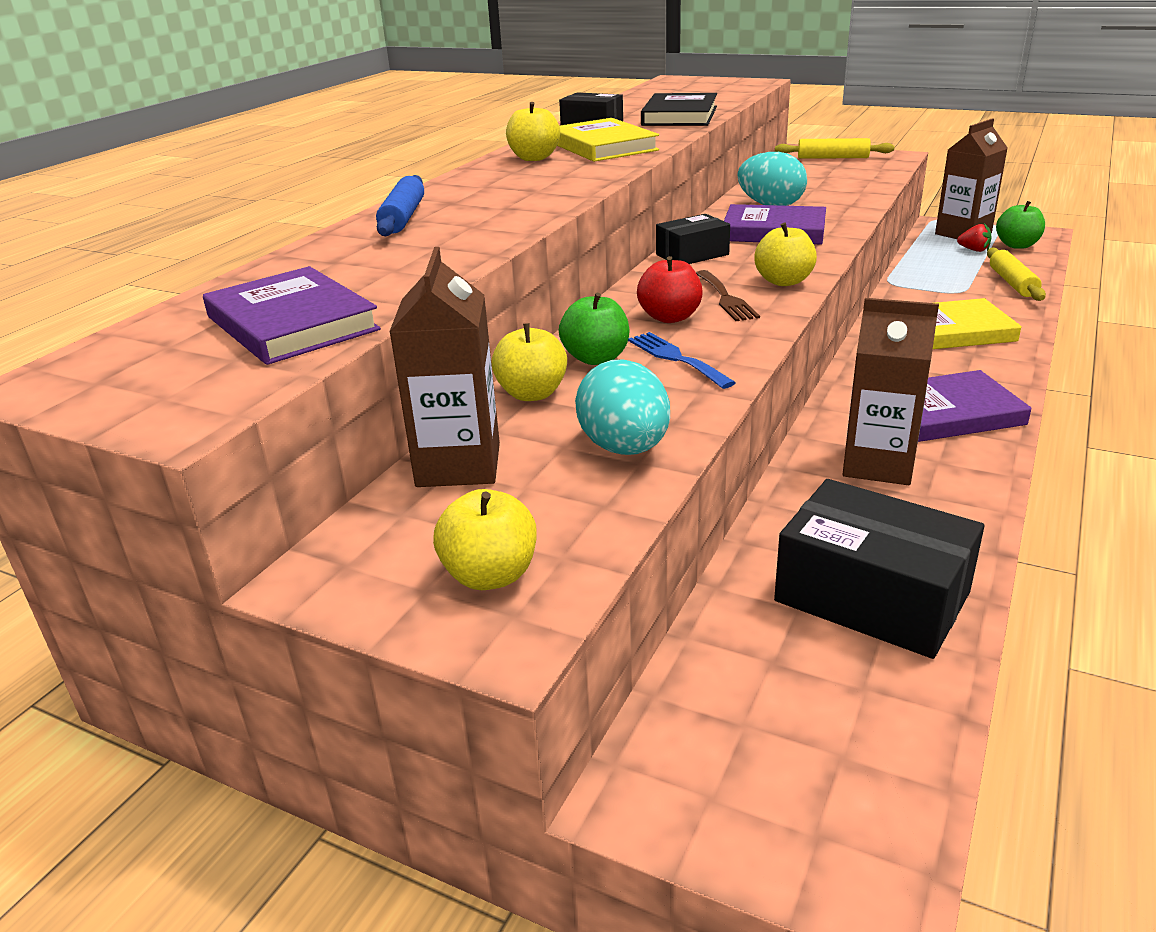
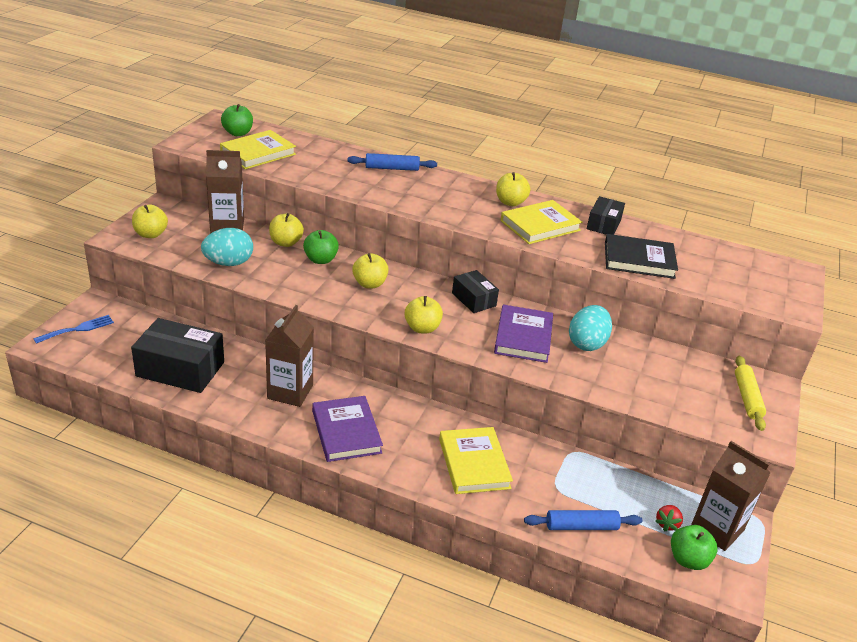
camera: 80 degrees right, 5 degrees up
purple book [203,266,381,365] -> yellow book [220,130,296,169]
blue fork [628,332,736,389] -> blue fork moved to [33,315,114,344]
red apple [637,256,703,323] -> yellow apple [352,253,388,288]
brown fork [696,270,760,321] -> none
black box [774,479,984,659] -> black box turned 75 degrees clockwise [131,318,224,393]
yellow rolling pin [987,247,1046,301] -> blue rolling pin [524,510,642,530]
none -> green apple [221,104,253,136]

